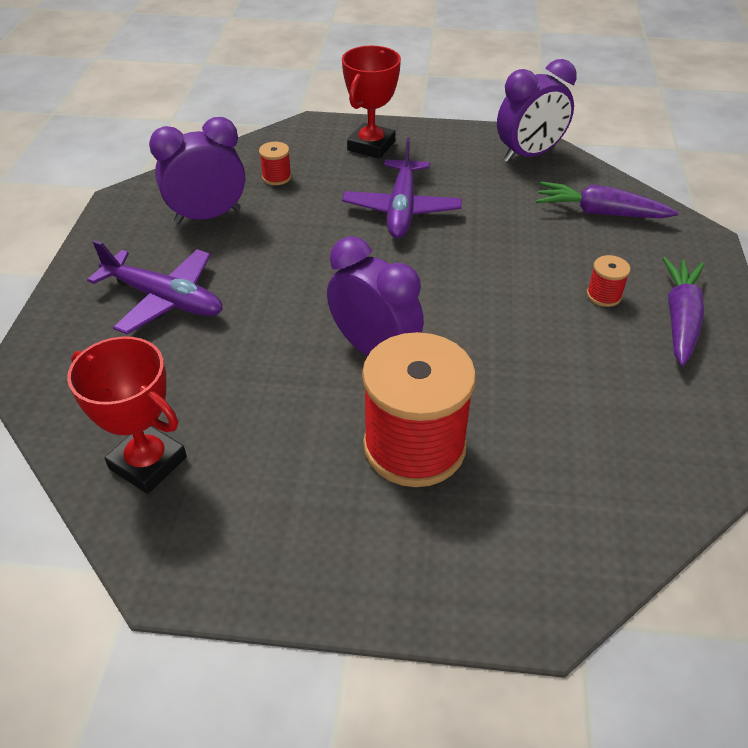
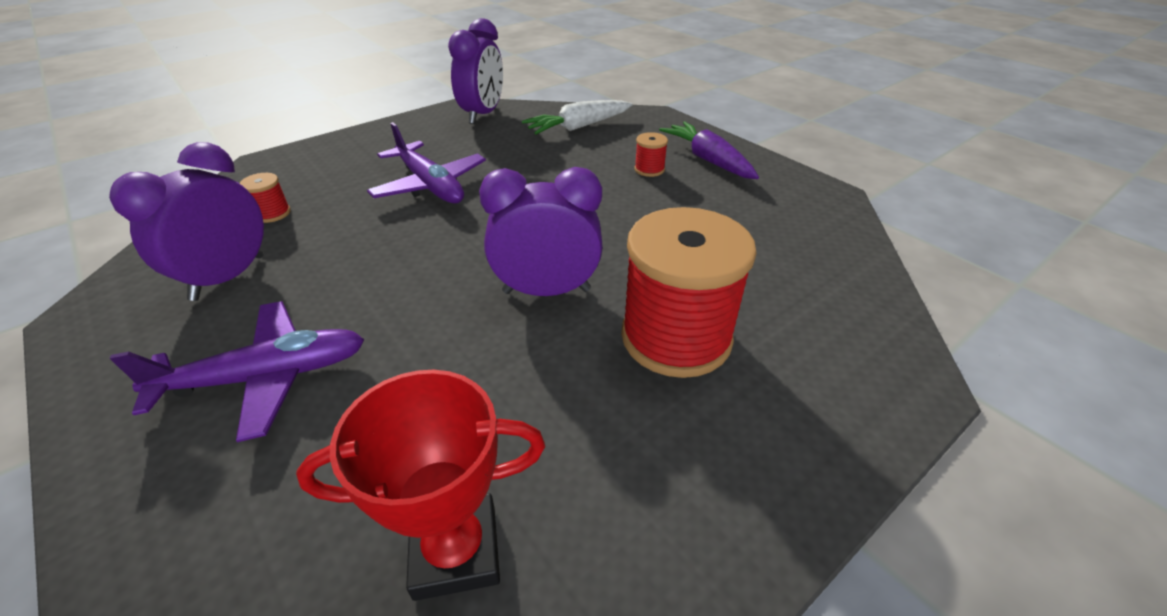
camera: 45 degrees left, 5 degrees down
red trophy [342,46,401,159] -> none
purple carrot [536,182,679,218] -> white carrot [522,100,632,134]

